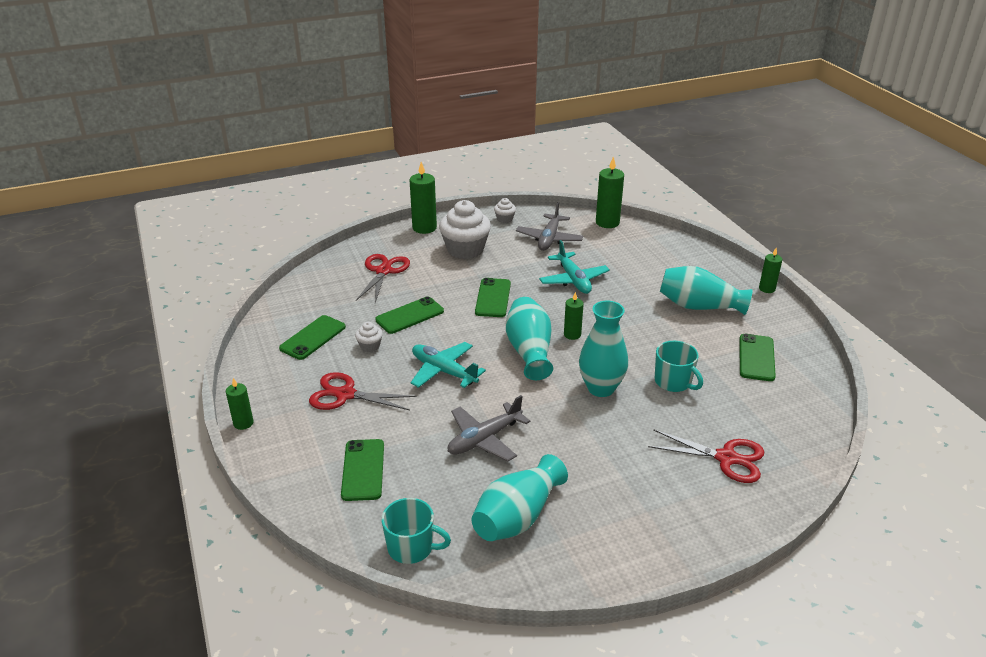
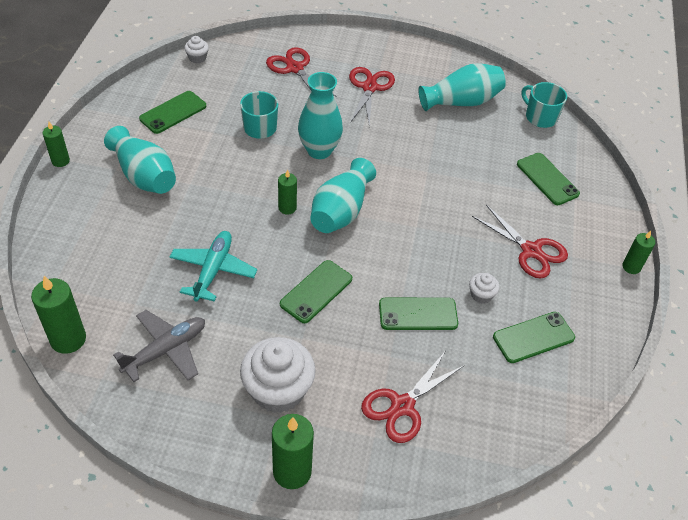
camera: 150 degrees left, 15 degrees up
green phone [341,439,384,501] -> green phone turned 60 degrees counterclockwise [517,153,580,205]
turquoise plane [410,342,486,388] -> none
grey plane [448,395,530,461] -> none
white cupcake [494,198,516,223] -> white cupcake moved to [184,36,209,63]
none -> red scissors [349,67,395,126]

